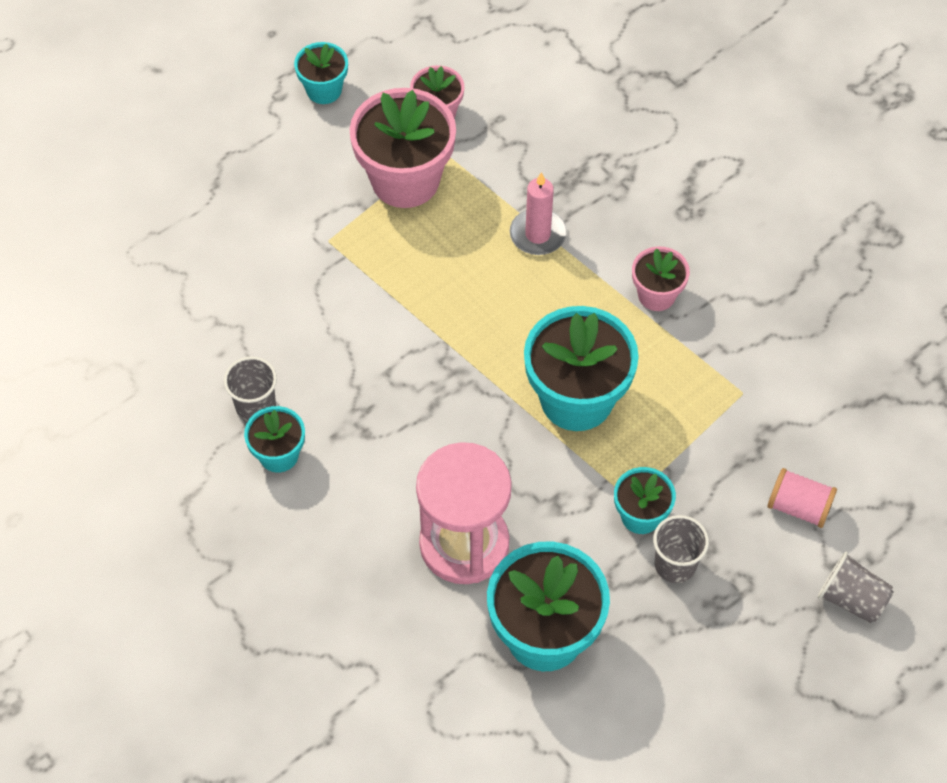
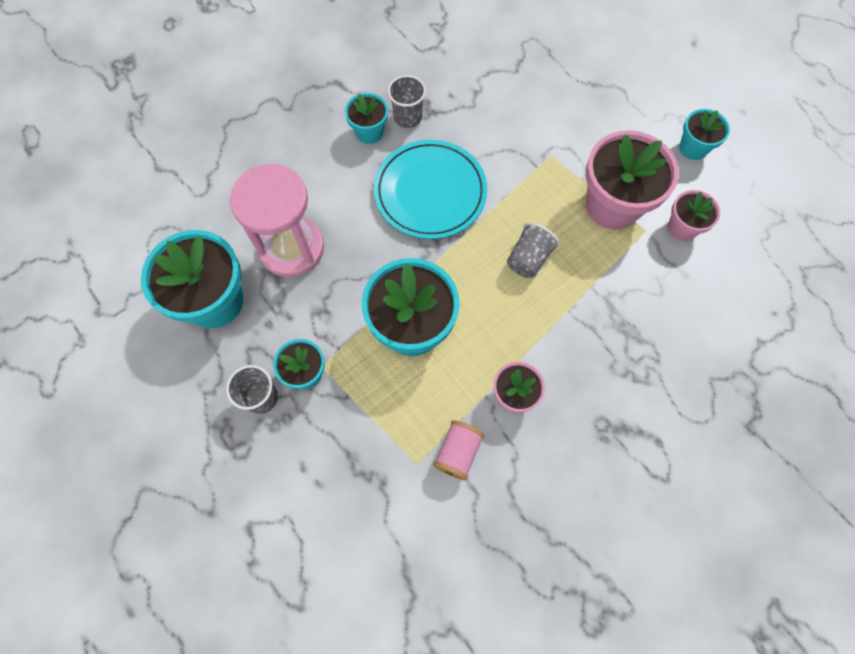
camera: 90 degrees right, 10 degrees up
pink candle [510,172,567,255] -> none
pink spool [767,468,837,528] -> pink spool moved to [433,420,484,480]
grey cup [818,552,894,624] -> grey cup moved to [507,222,560,278]
none -> turquoise plate [374,140,487,239]

